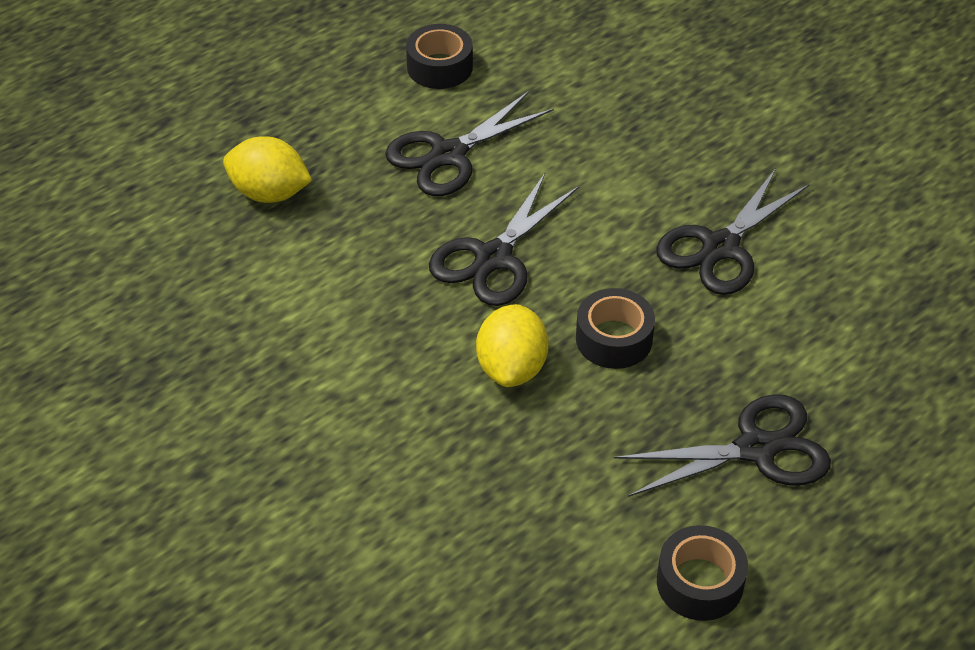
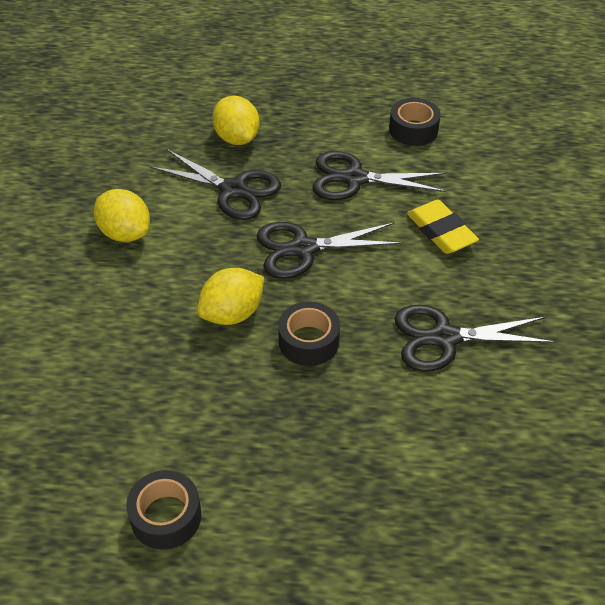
camera: 45 degrees right, 0 degrees up
black scissors [614,394,831,497] -> black scissors moved to [150,149,281,220]
none -> yellow lemon [94,189,150,242]
none -> yellow eraser [407,200,479,254]

